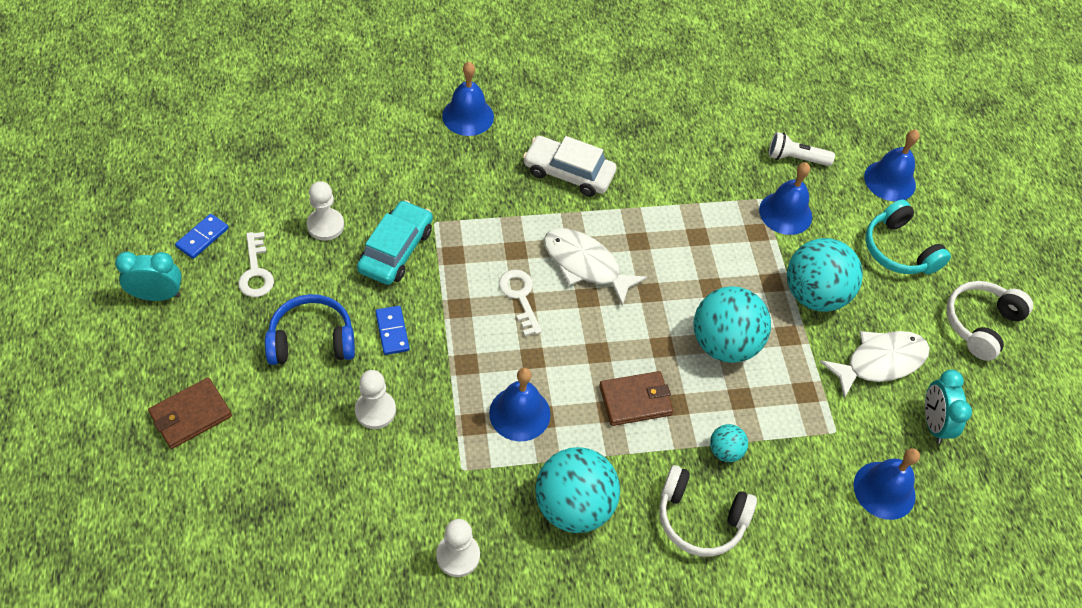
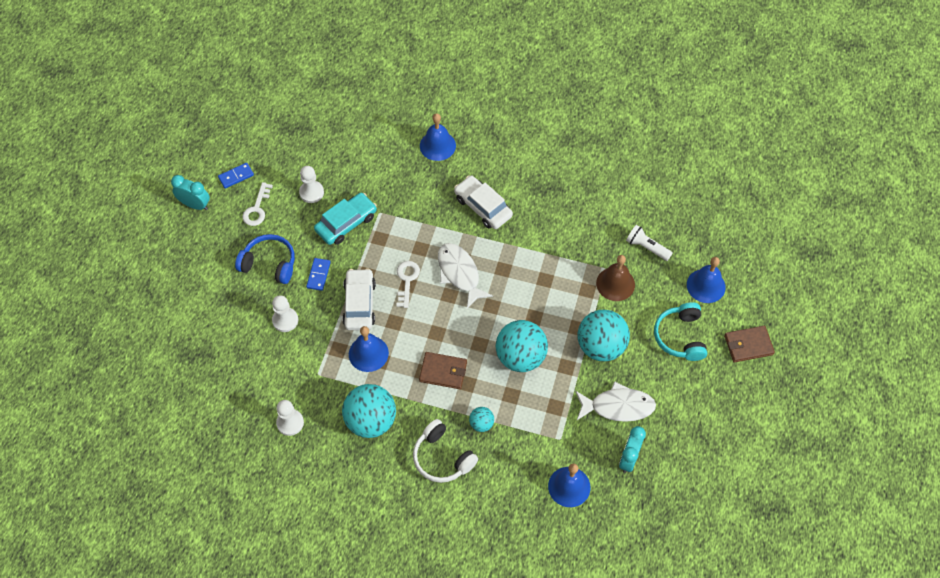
camera: 30 degrees right, 5 degrees up
brown wallet [148,377,232,449] -> brown wallet moved to [724,326,775,362]
blue bell [759,162,812,235] -> brown bell [596,255,635,301]
white headphones [946,281,1033,361] -> none
none -> white car [342,268,376,330]

